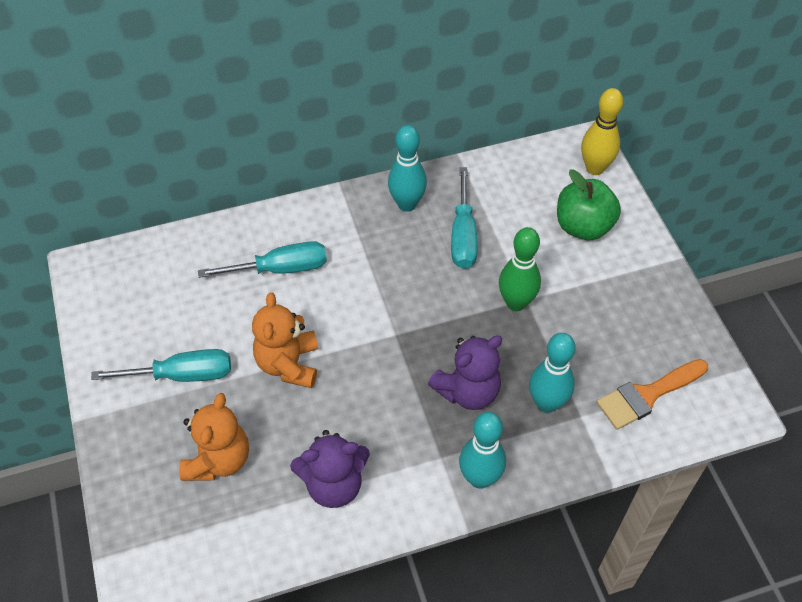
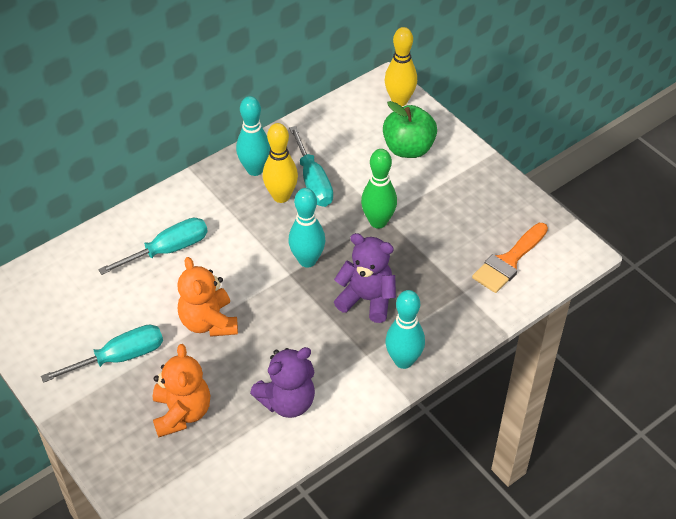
camera: 20 degrees left, 5 degrees down
purple teddy bear [428,335,502,410] -> purple teddy bear turned 105 degrees counterclockwise [334,233,396,323]
turquoise bowling pin [529,333,576,413] -> turquoise bowling pin moved to [289,188,325,268]
none -> yellow bowling pin [263,123,298,203]

